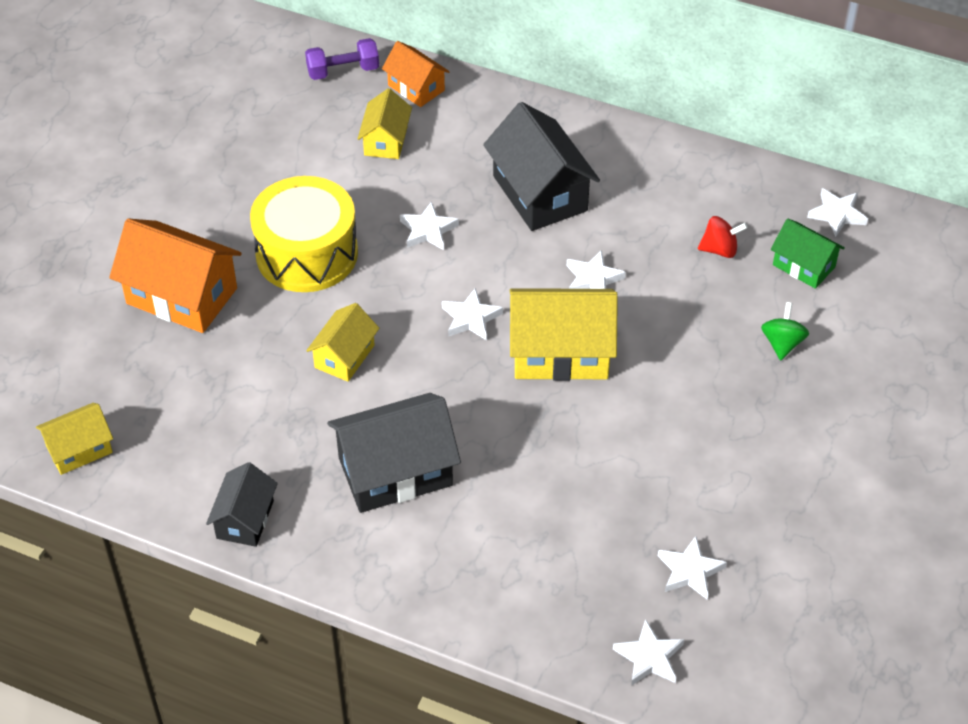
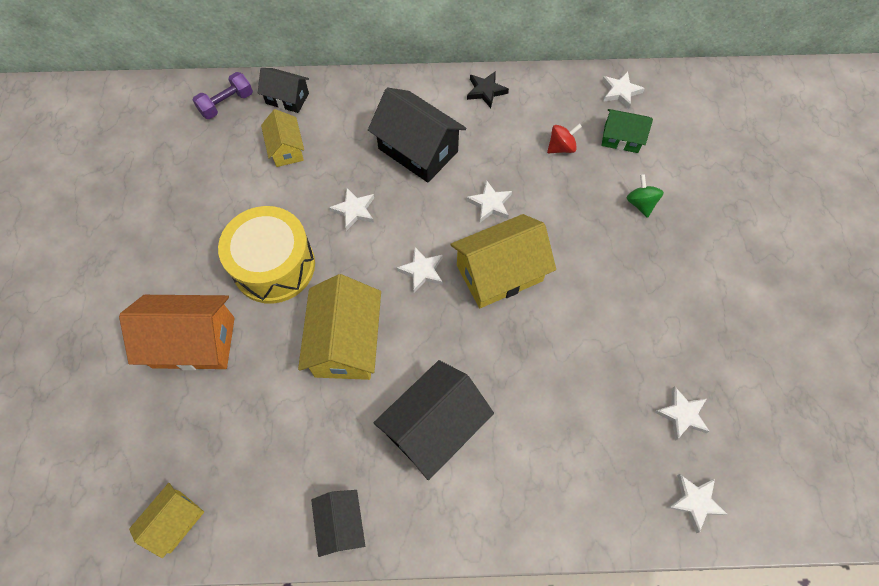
camera: 25 degrees left, 15 degrees up
yellow house [306,303,379,382] -> yellow house [298,274,381,380], size x1.75
orange house [382,41,450,107] -> black house [258,68,309,113]
none -> black star [467,71,509,108]

